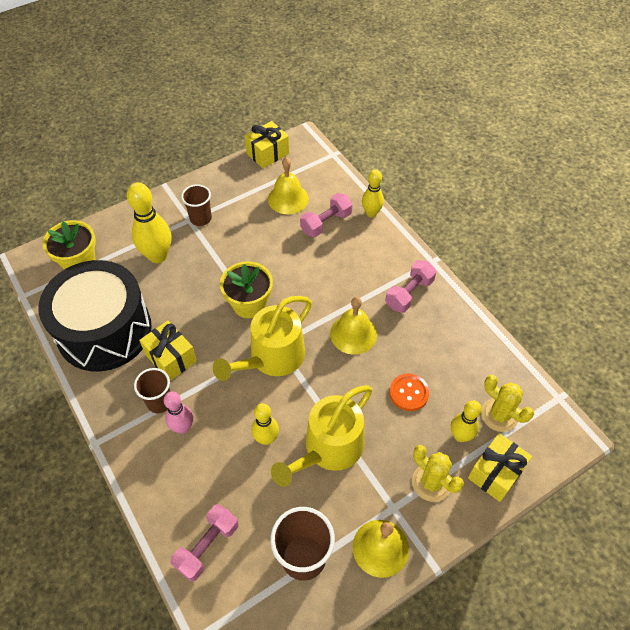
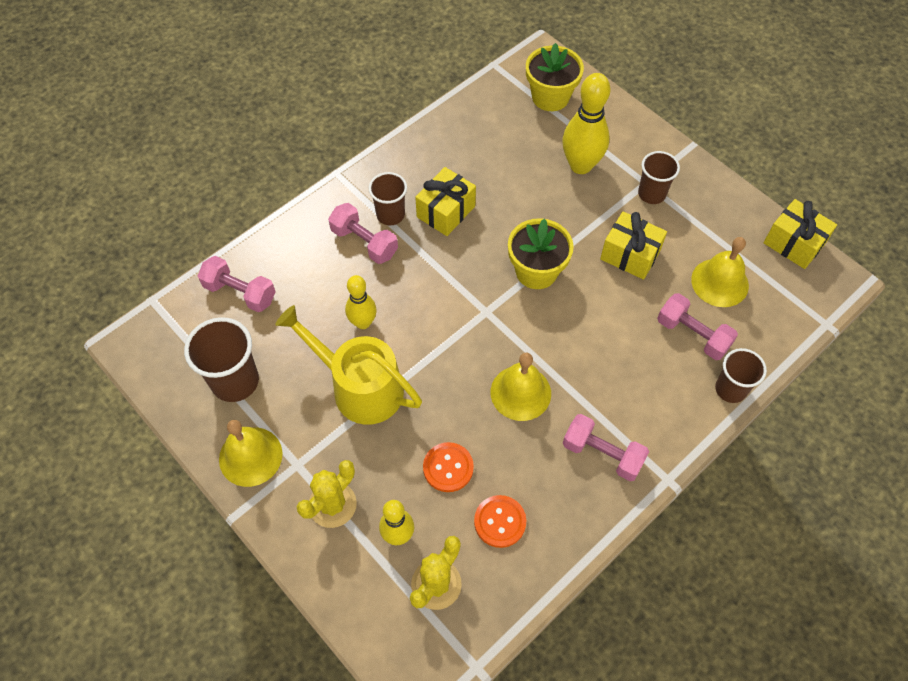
camera: 80 degrees right, 5 degrees up
black drum [38,260,152,371] -> none
pink bowling pin [164,391,193,434] -> pink dumbbell [328,203,398,264]
yellow watering can [213,296,312,381] -> none
yellow bowling pin [362,169,384,217] -> brown cup [715,348,767,403]
yellow gift [468,433,532,502] -> yellow gift moved to [600,211,667,280]
none -> orange button [474,495,527,548]

